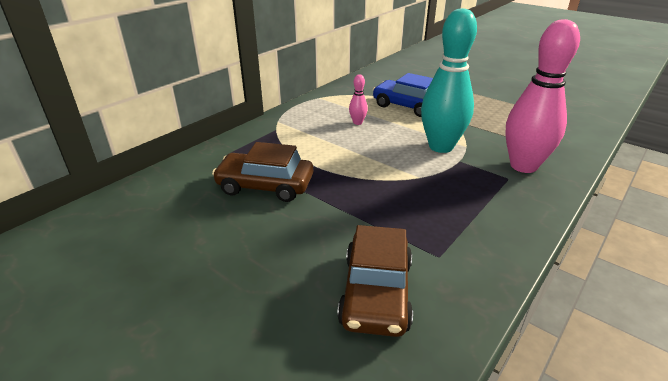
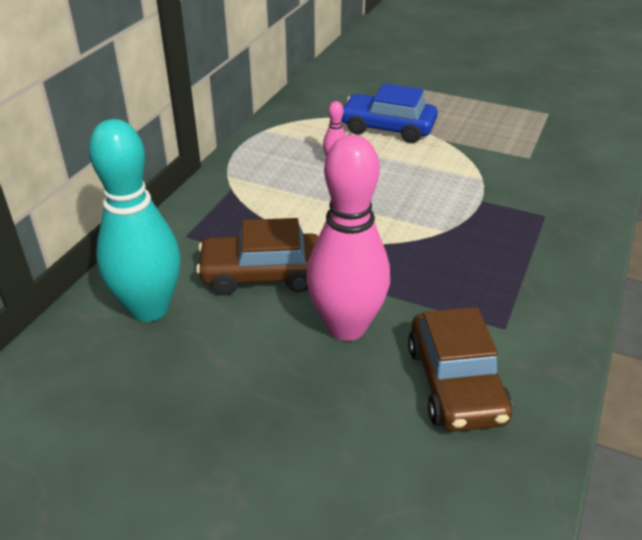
camera: 15 degrees left, 5 degrees up
turquoise bowling pin [421,8,477,153] -> turquoise bowling pin moved to [89,119,181,322]
pink bowling pin [505,19,580,173] -> pink bowling pin moved to [306,135,390,341]

